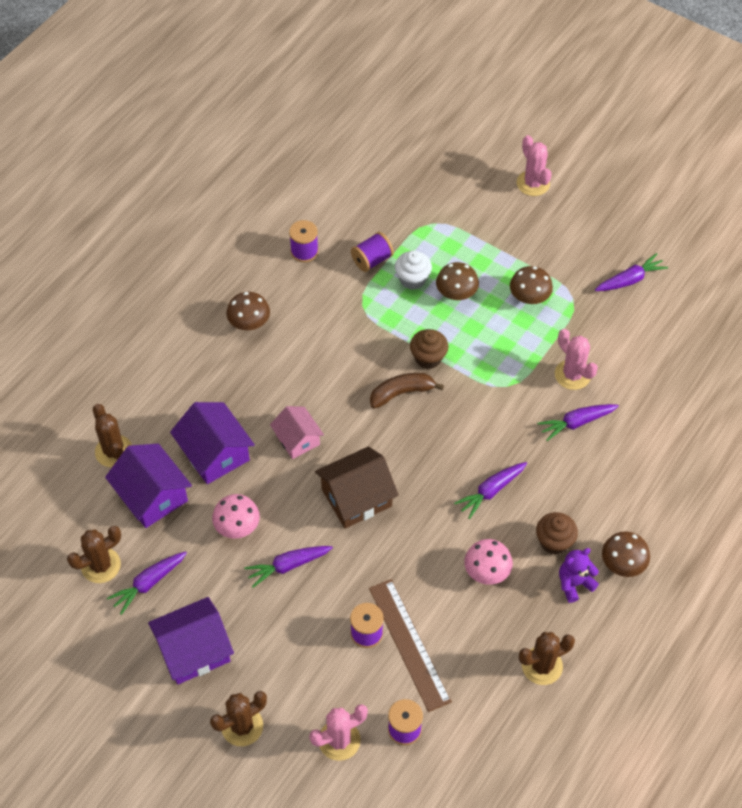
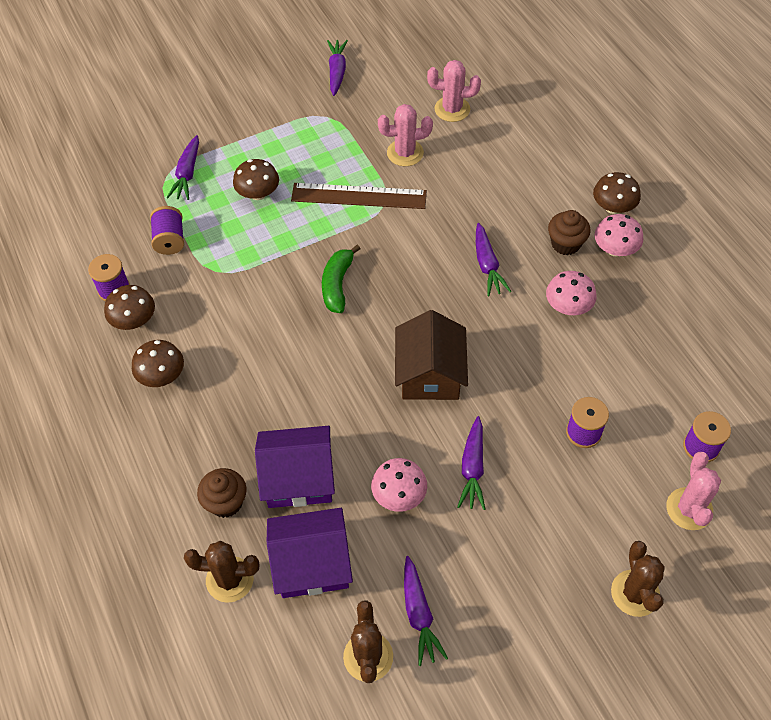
camera: 60 degrees left, 0 degrees up
purple house [148,597,234,684] -> none
pink house [270,406,324,459] -> none
brown ruler [369,579,452,712] -> brown ruler moved to [291,183,427,209]
brown banana [370,373,444,408] -> green banana [322,245,360,313]
white cupcake [395,250,432,290] -> none
brown cupcake [410,329,449,369] -> brown cupcake moved to [197,468,247,518]
brown mushroom [510,266,553,304] -> brown mushroom moved to [104,285,155,330]
pink cactus [517,135,552,196] -> pink cactus moved to [427,60,481,122]
brown cactus [519,632,575,685] -> none
purple carrot [537,404,619,441] -> purple carrot moved to [167,135,199,200]
purple teddy bear [559,548,599,603] -> pink mushroom [595,214,643,256]

